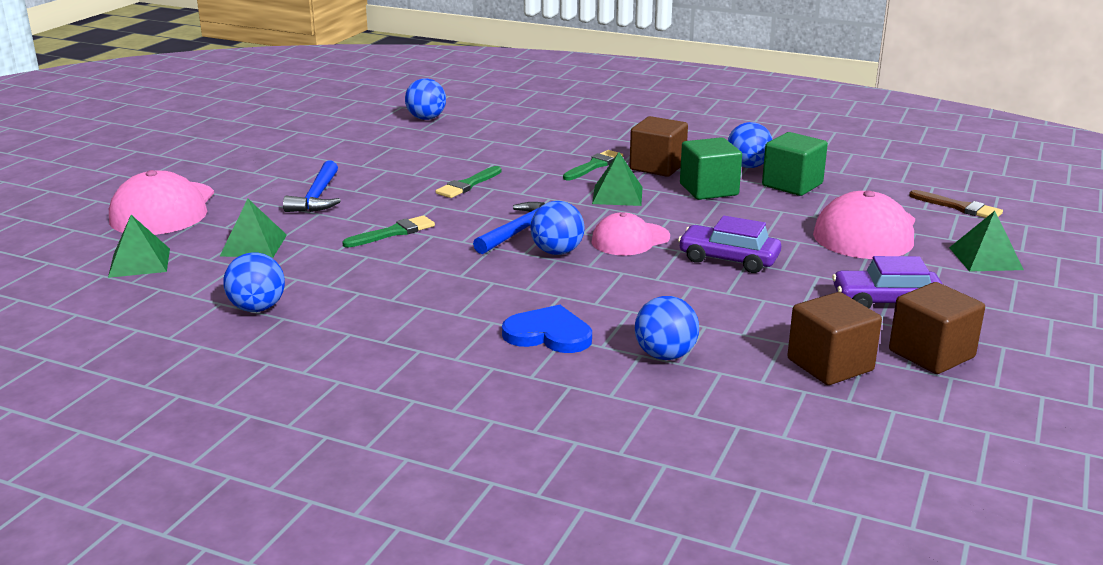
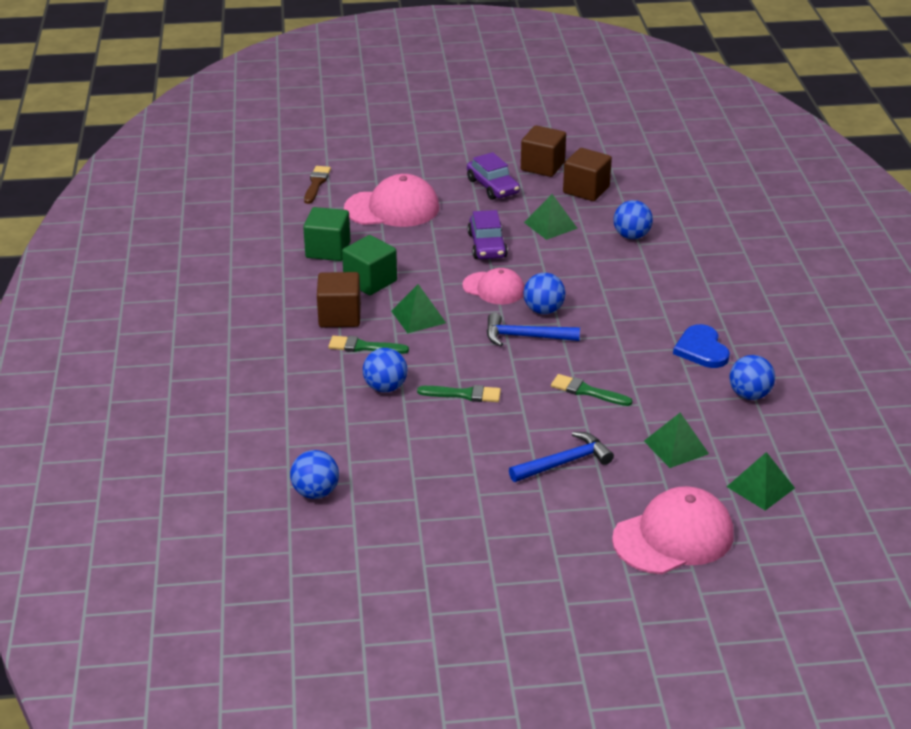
camera: 120 degrees left, 10 degrees up
blue heart [502,305,592,353] -> blue heart moved to [673,324,730,368]
blue ball [728,122,773,168] -> blue ball moved to [363,348,407,392]
green pyramid [949,211,1024,272] -> green pyramid moved to [524,194,578,240]

